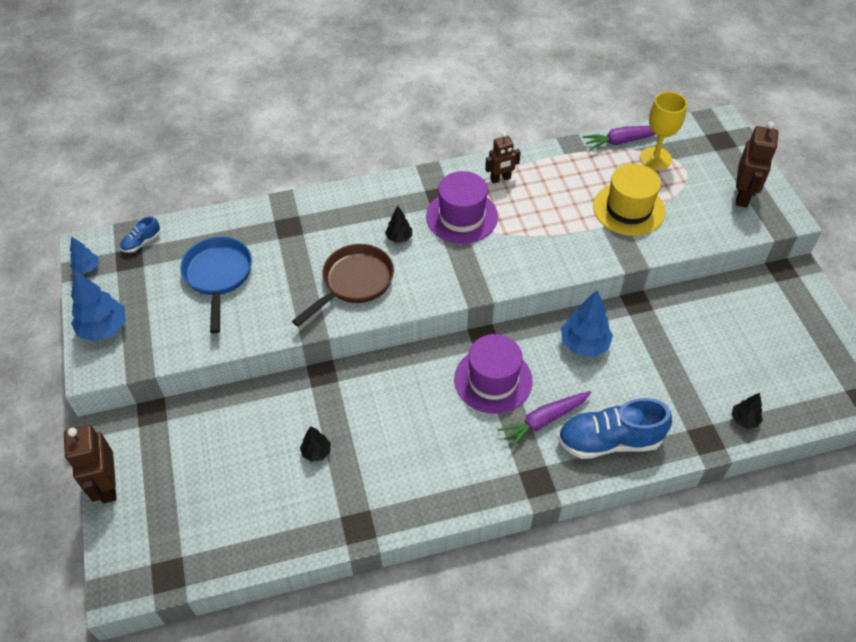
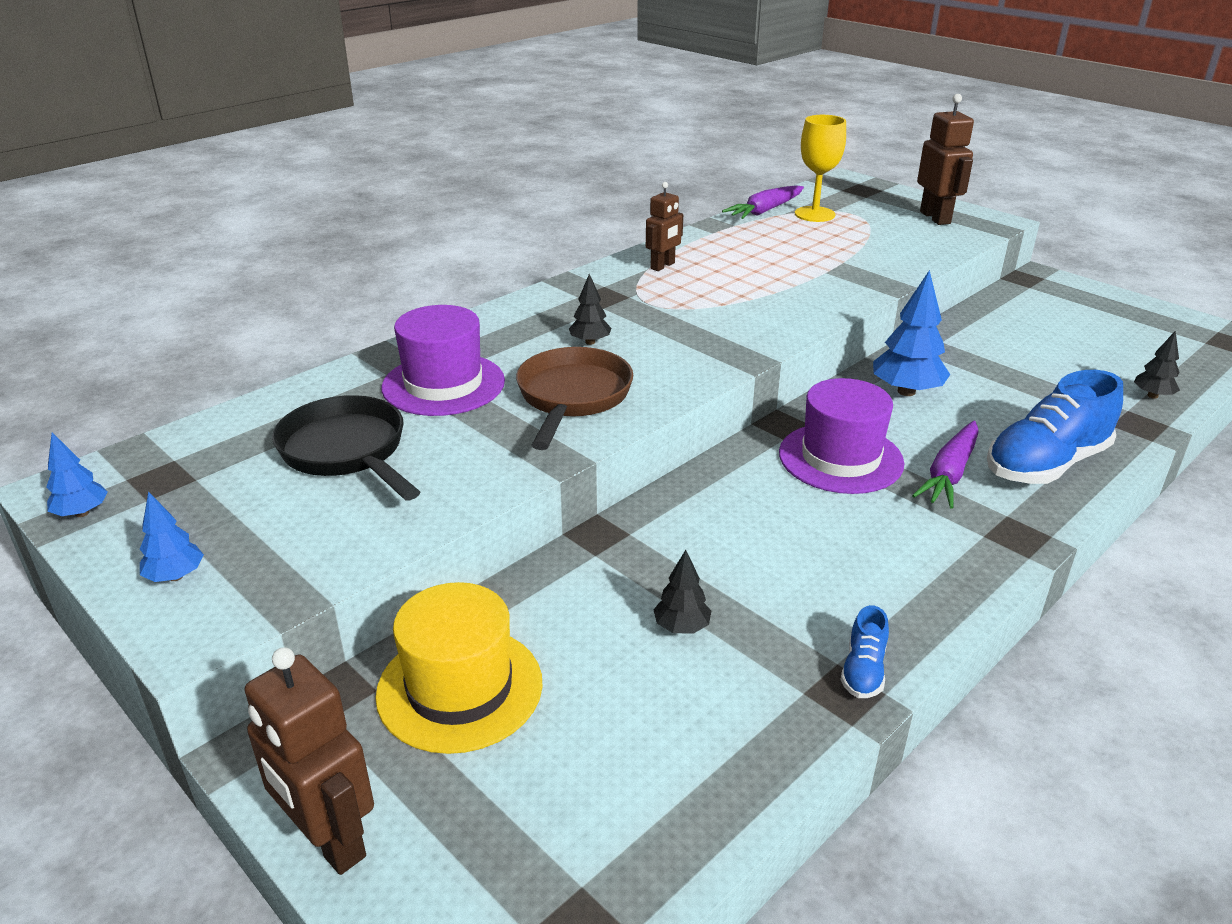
camera: 30 degrees left, 20 degrees down
blue tree [71,271,125,341] -> blue tree [140,491,204,582], size x0.55
blue shoe [120,216,160,253] -> blue shoe moved to [841,605,889,698]
blue pan [180,237,252,333] -> black pan [272,395,420,501]
purple hat [426,171,498,244] -> purple hat moved to [381,305,505,416]
yellow hat [593,164,665,236] -> yellow hat moved to [375,582,543,754]

